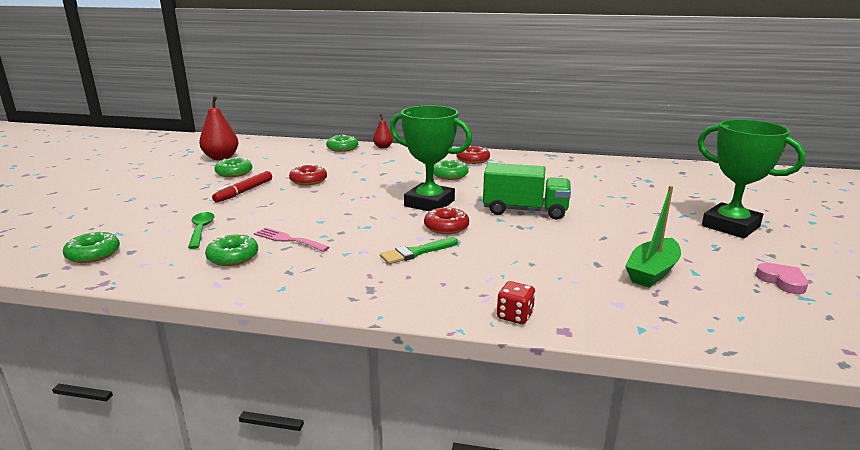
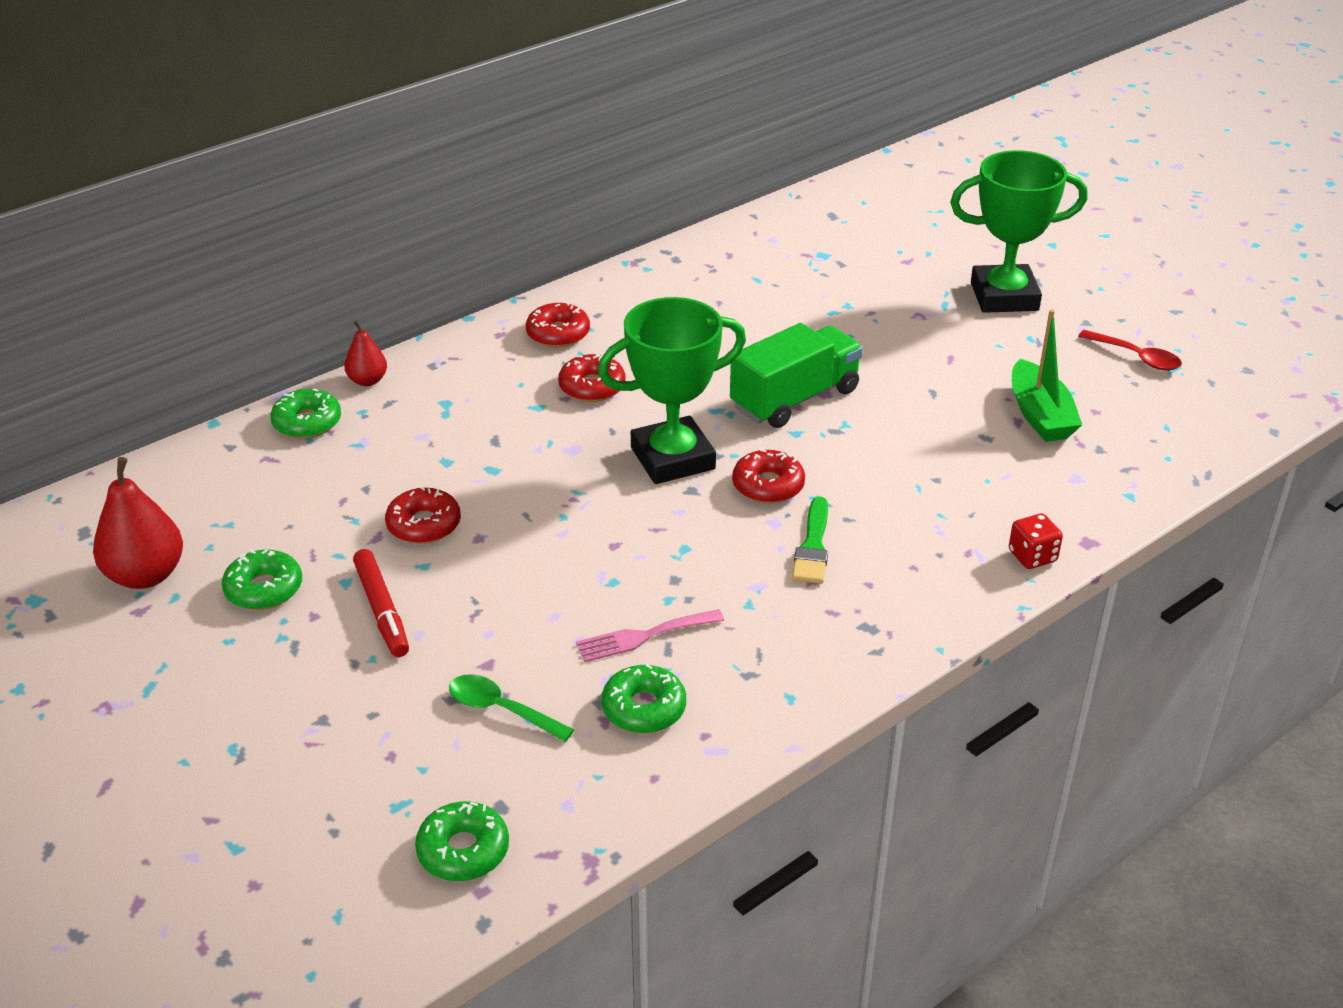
camera: 50 degrees left, 15 degrees up
green donut [433,160,469,180] -> red donut [558,354,625,402]
pink heart [756,263,808,294] -> red spoon [1078,330,1182,370]

